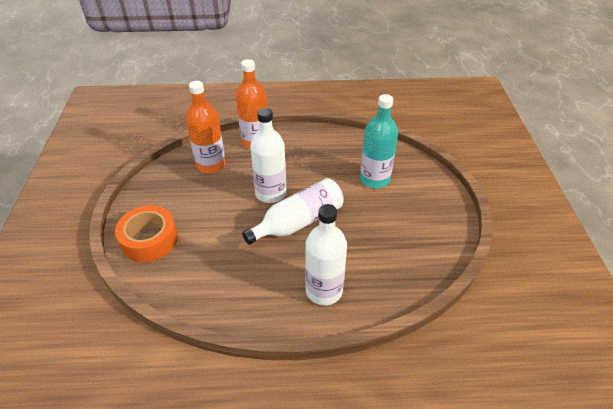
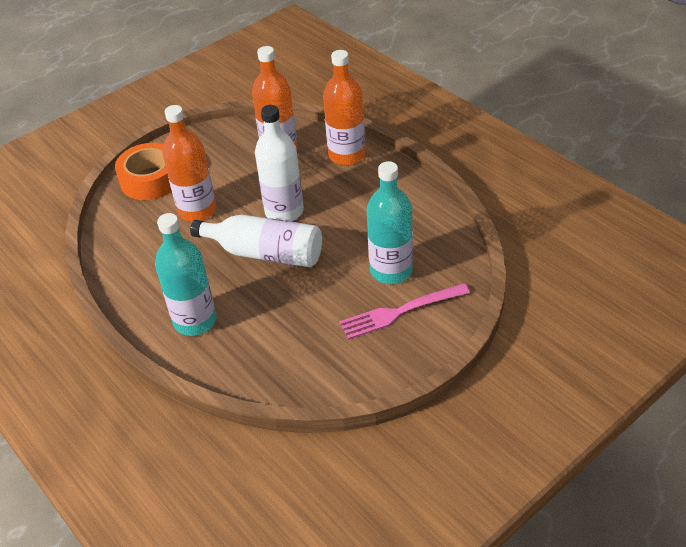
camera: 55 degrees right, 0 degrees up
white bottle [305,204,347,305] -> turquoise bottle [155,213,217,336]
none -> orange bottle [162,105,216,222]
none -> pink fork [339,283,470,340]

